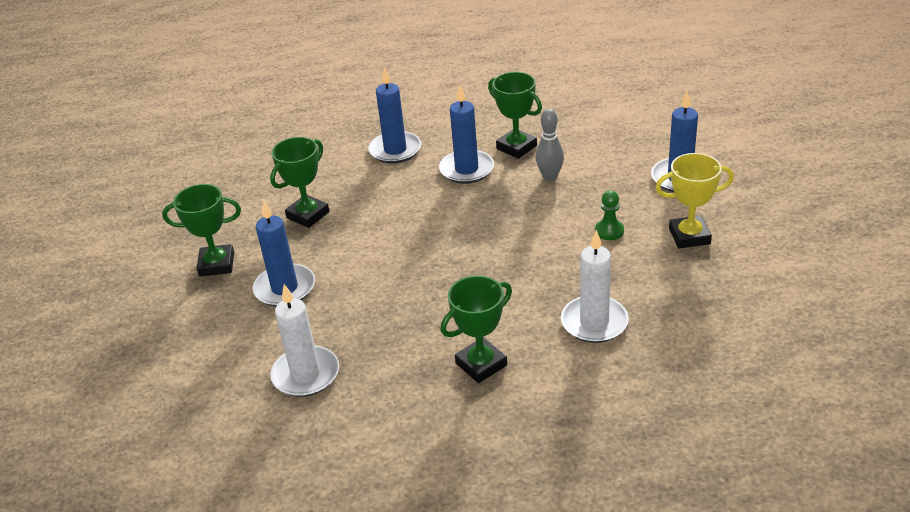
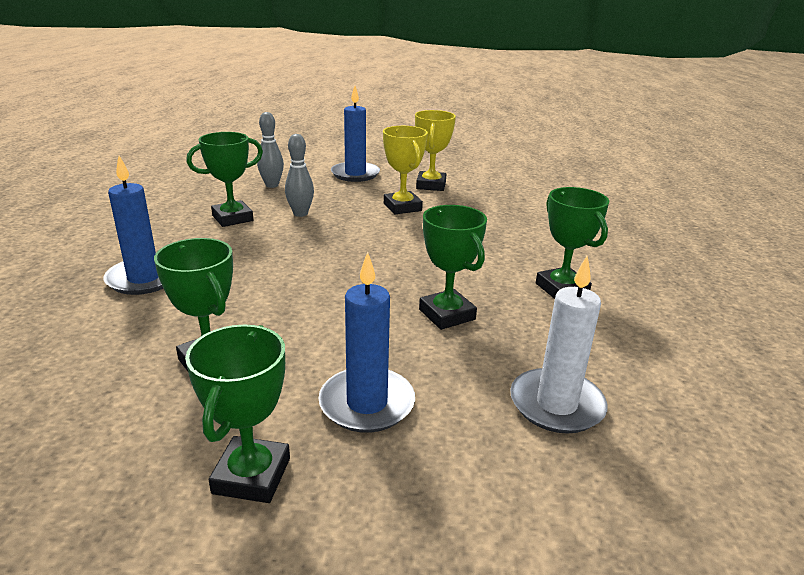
camera: 80 degrees left, 10 degrees down
blue candle [439,85,494,184] -> none
white candle [561,230,629,343] -> none
green pawn [595,190,624,240] -> yellow trophy [383,126,428,214]
none -> grey bowling pin [257,112,284,188]
none -> green trophy [419,205,487,330]

